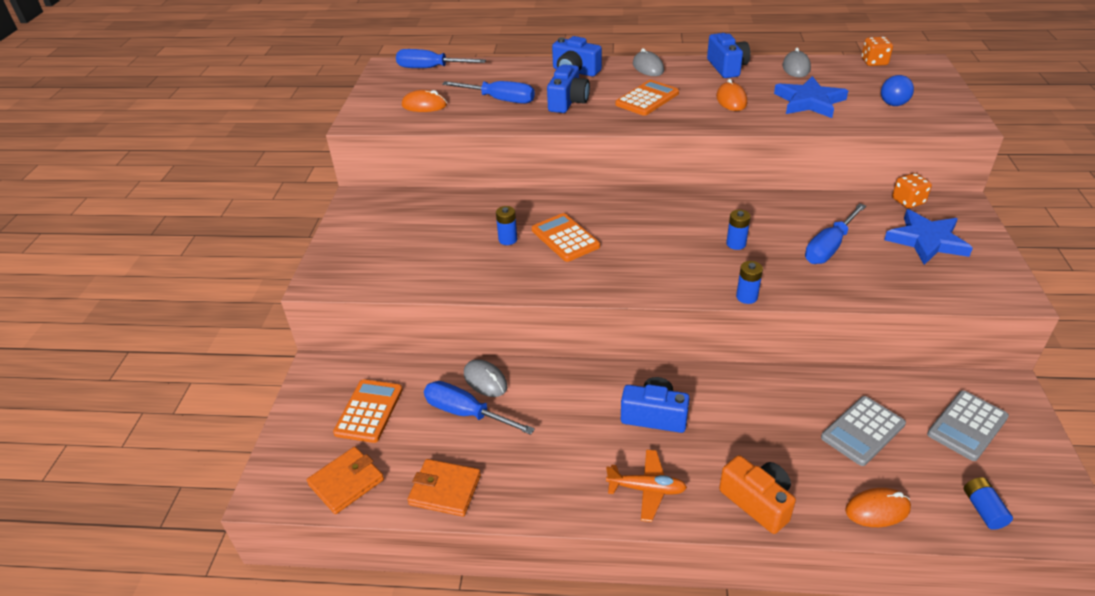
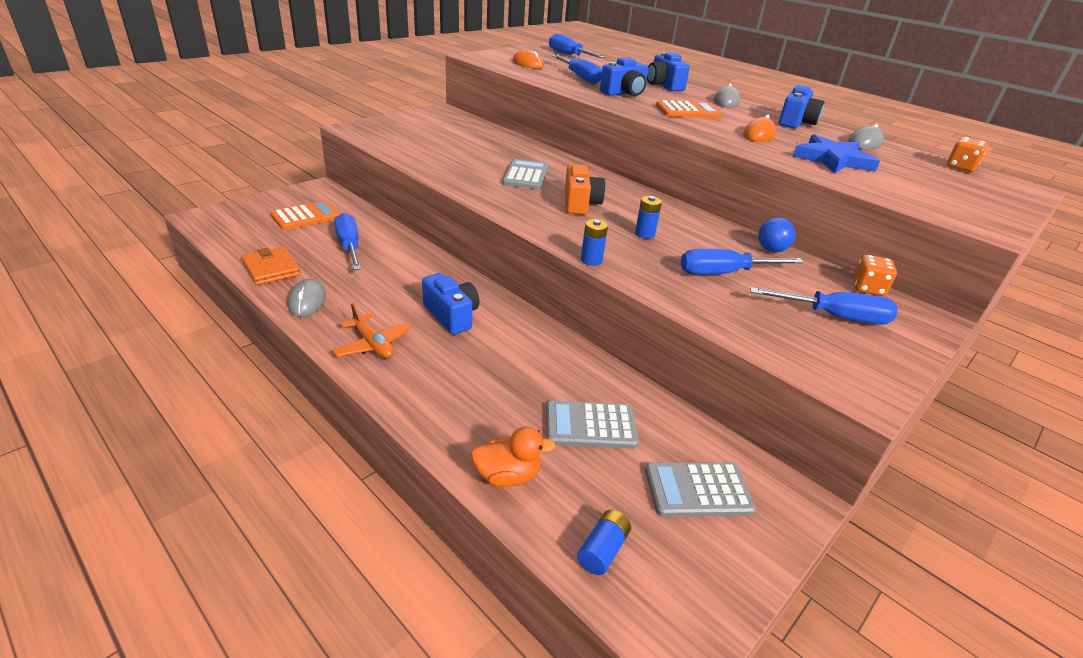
camera: 35 degrees right, 5 degrees down
orange wallet [307,447,384,514] -> none
grey mouse [464,359,507,397] -> grey mouse moved to [288,279,326,317]
blue battery [496,206,517,245] -> none
orange calculator [532,213,600,262] -> grey calculator [502,159,548,190]
orange camera [719,455,796,534] -> orange camera moved to [565,164,605,215]
orange mouse [845,488,911,527] -> orange duck [471,427,556,487]
blue ball [881,75,914,106] -> blue ball moved to [758,217,795,252]
blue star [884,209,973,265] -> blue screwdriver [750,287,897,325]

